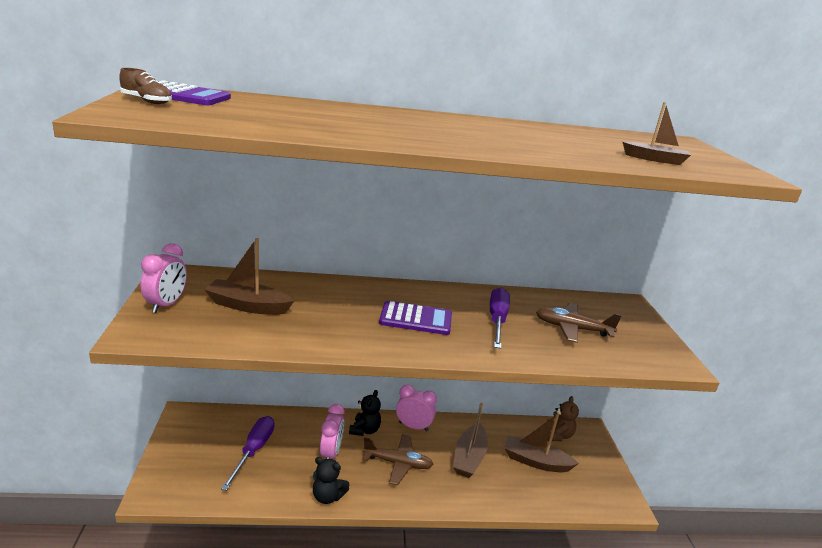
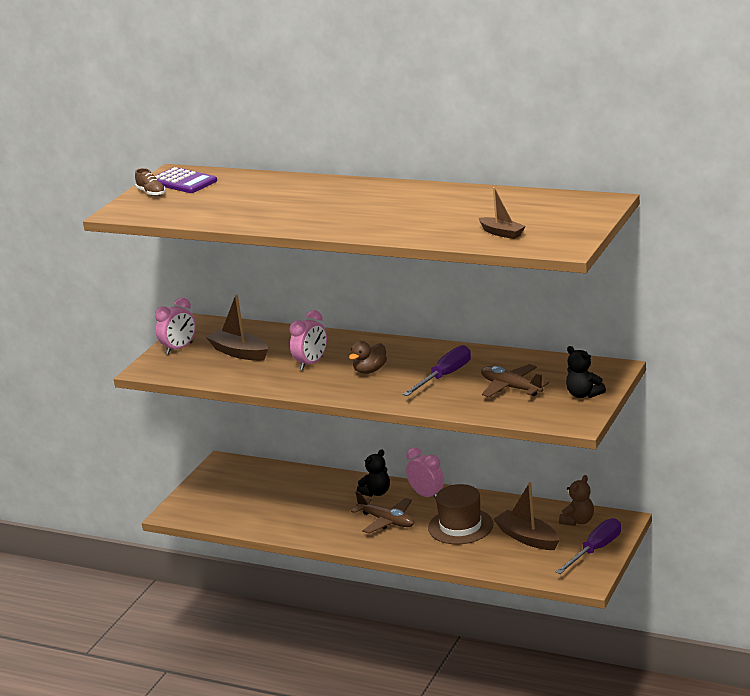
camera: 35 degrees right, 0 degrees up
purple screwdriver [221,416,274,491] -> purple screwdriver moved to [556,518,621,574]
black teddy bear [313,457,349,504] -> black teddy bear moved to [566,346,606,398]
pink clock [320,404,345,459] -> pink clock moved to [290,310,327,370]
purple calculator [379,301,452,335] -> brown duck [349,341,387,374]
brown boat [453,403,488,478] -> brown hat [428,484,493,544]

